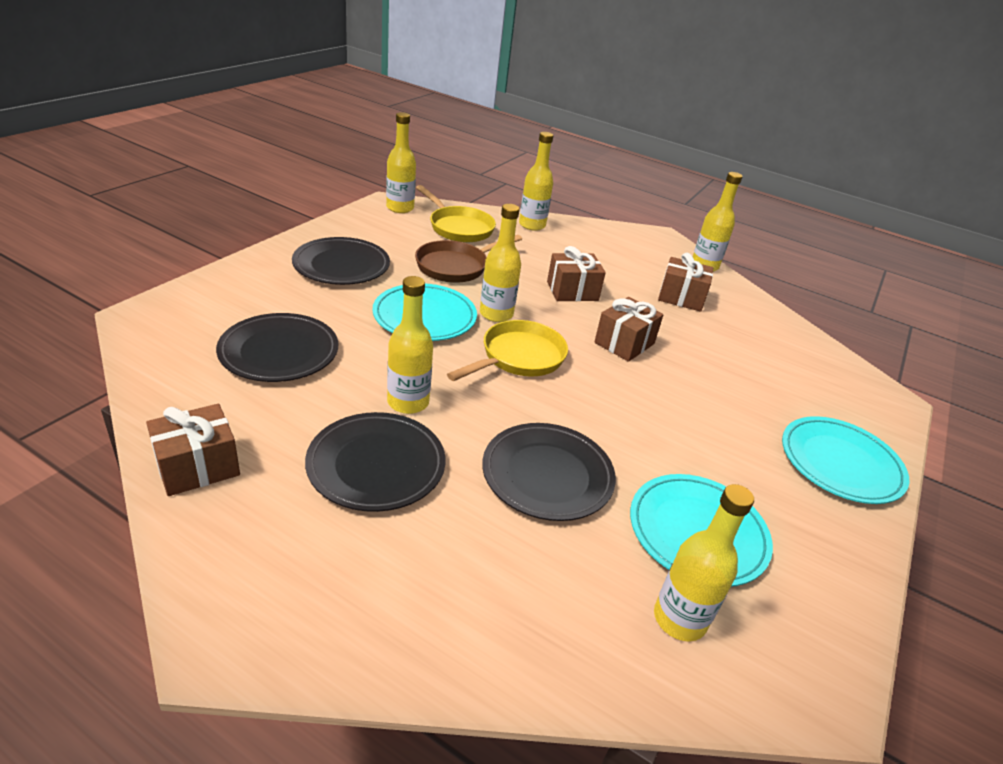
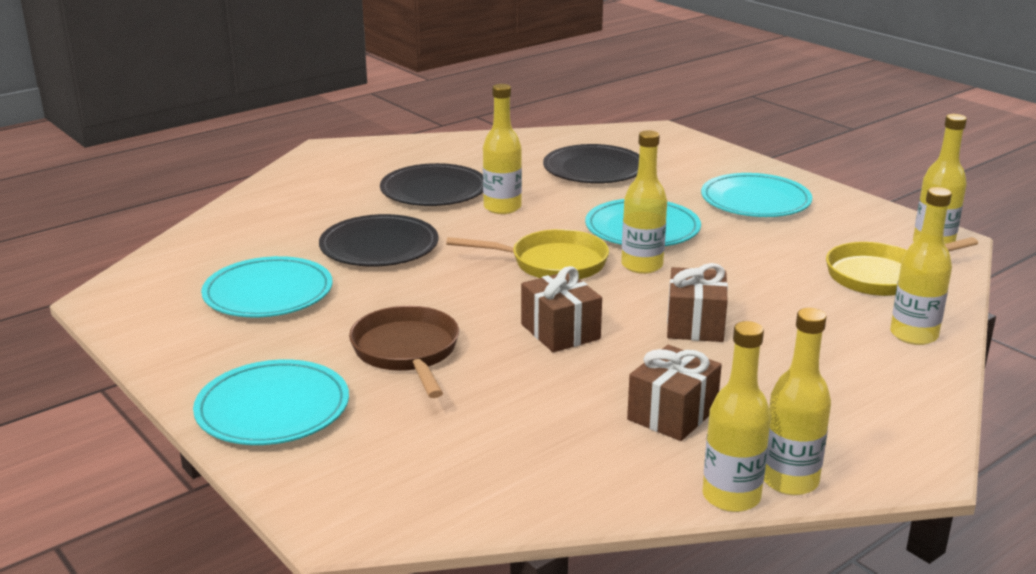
camera: 115 degrees right, 10 degrees down
brown gift [146,404,240,496] -> none
black plate [292,237,390,285] -> turquoise plate [701,173,812,217]
brown pan [415,235,522,283] -> brown pan moved to [349,306,459,398]
yellow pan [447,320,568,381] -> yellow pan turned 60 degrees counterclockwise [446,229,609,279]
yellow bottle [654,484,754,641] -> yellow bottle moved to [702,321,771,512]

